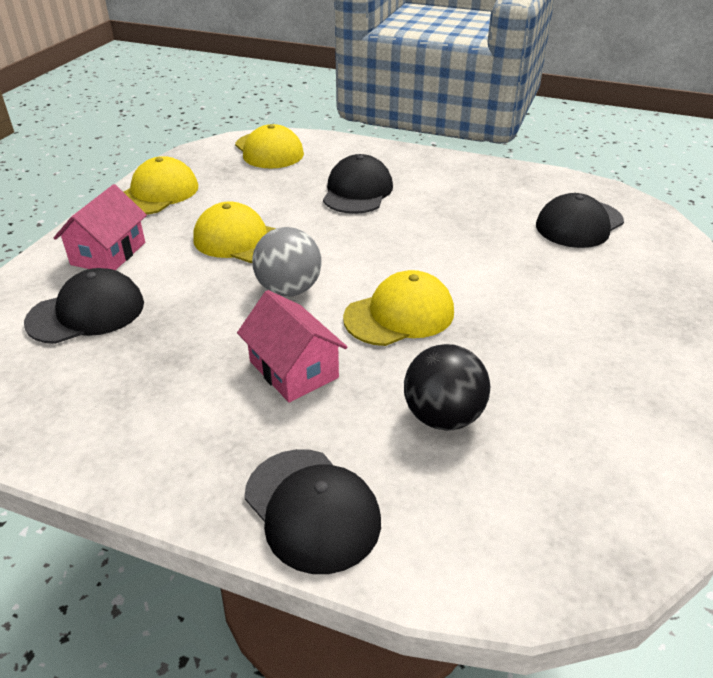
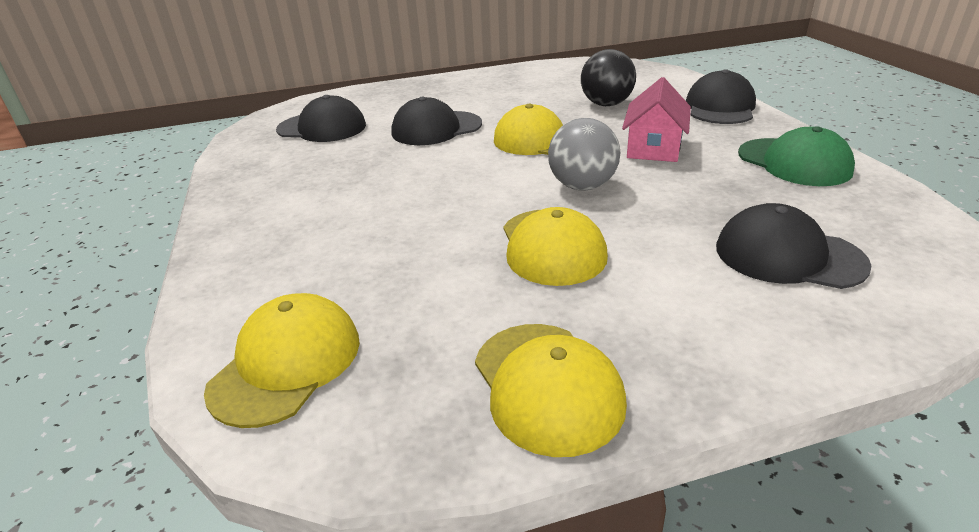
camera: 125 degrees left, 5 degrees down
pink house [54,184,147,270] -> none
yellow cap [124,156,198,215] -> yellow cap turned 105 degrees counterclockwise [475,324,627,457]
black cap [323,154,393,214] -> black cap moved to [391,97,482,145]
none -> green cap [738,126,855,186]

